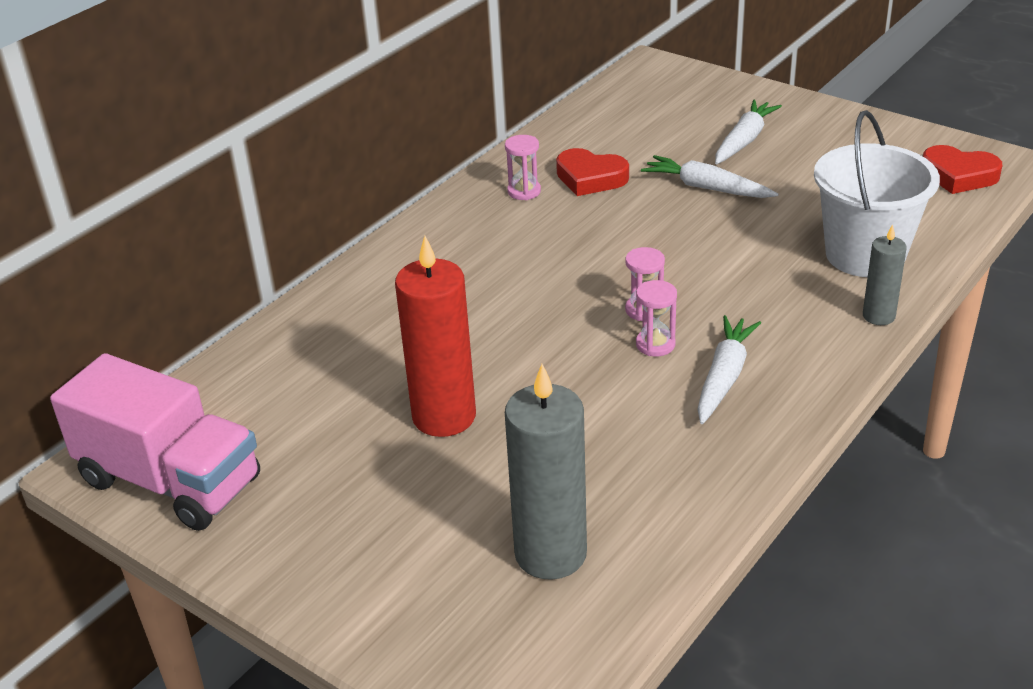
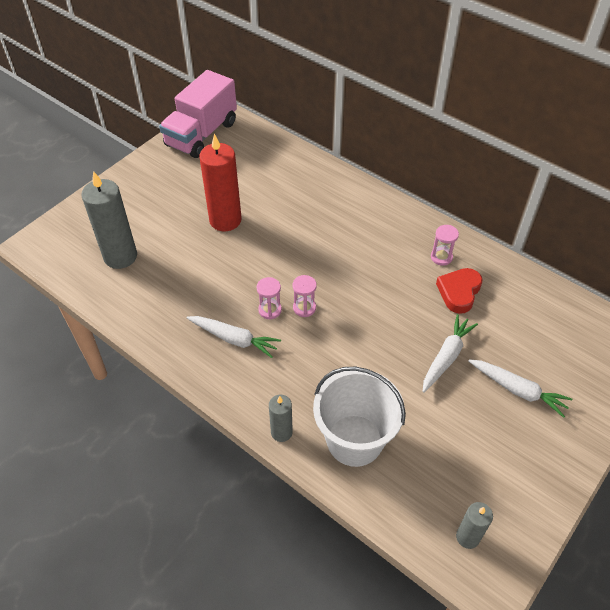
camera: 90 degrees right, 15 degrees up
red heart [923,145,1002,194] -> grey candle [456,502,493,549]

